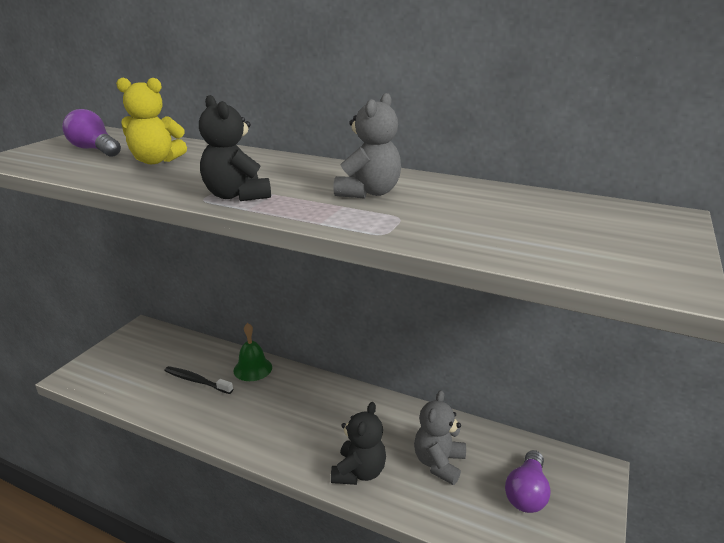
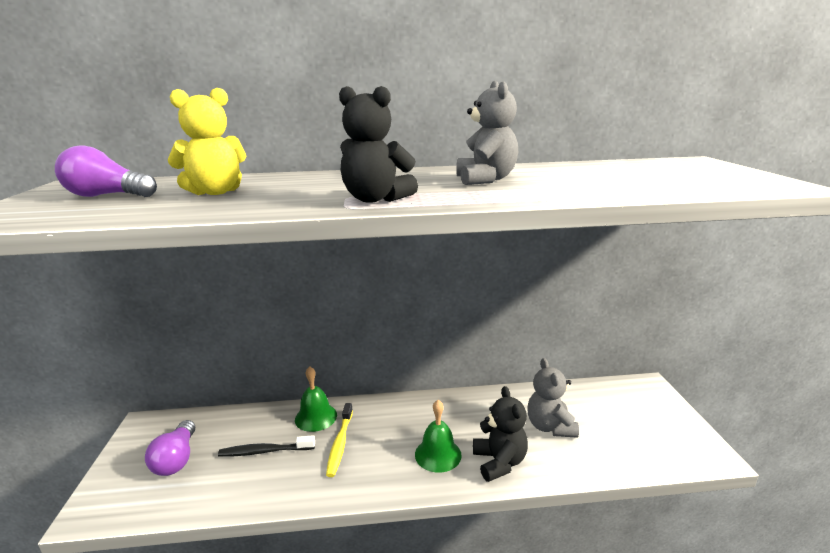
camera: 30 degrees left, 5 degrees down
purple light bulb [505,450,551,513] -> purple light bulb moved to [145,420,195,476]
none -> yellow toothbrush [326,403,353,477]
none -> green bell [415,400,462,473]

